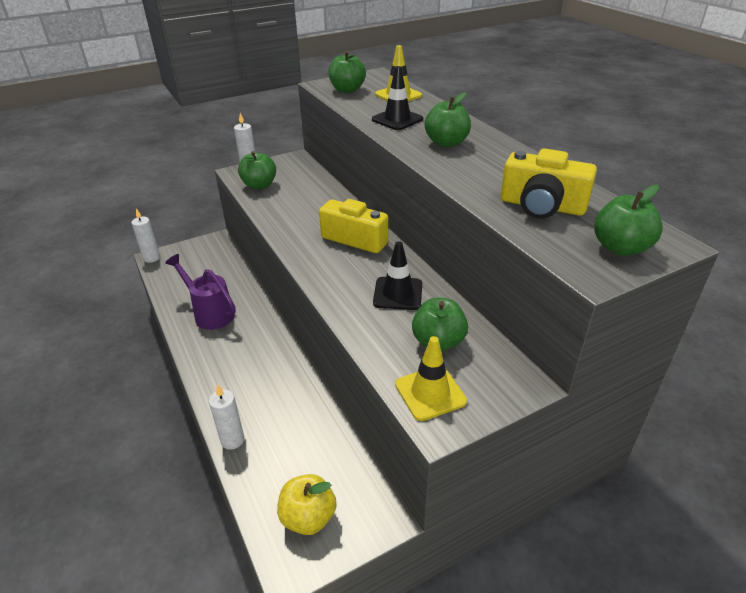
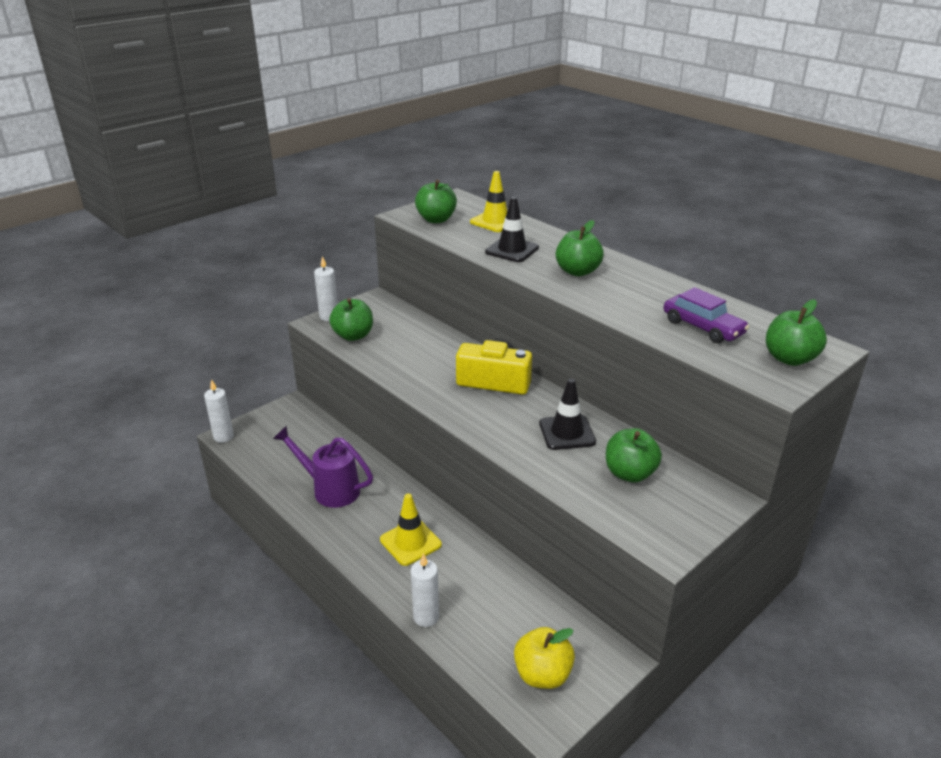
camera: 15 degrees left, 5 degrees down
yellow traffic cone [395,336,467,421] -> yellow traffic cone moved to [380,493,442,566]
yellow camera [501,148,597,219] -> purple car [664,287,749,343]

